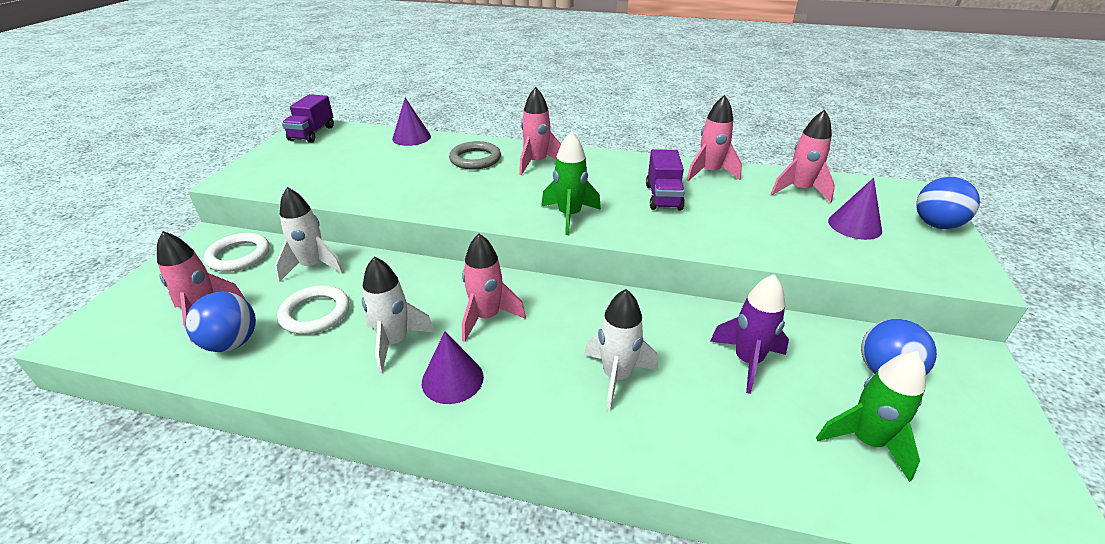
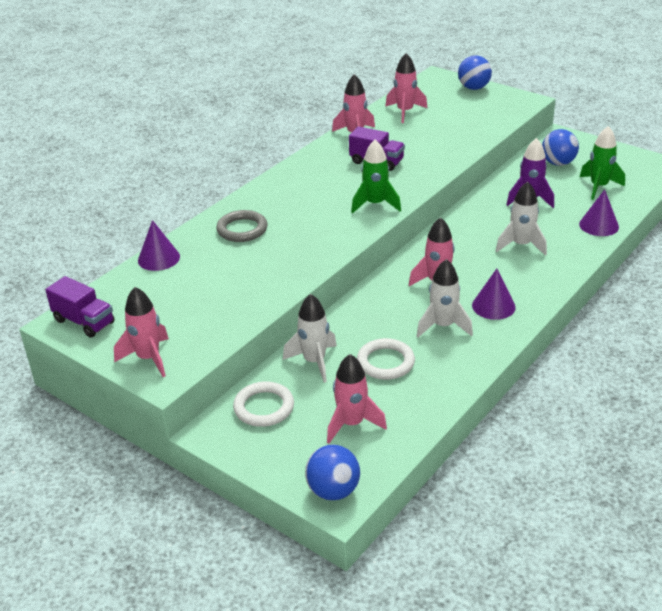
camera: 65 degrees left, 0 degrees up
blue ball [185,292,256,352] -> blue ball moved to [305,444,360,500]
pink rocket [519,87,561,175] -> pink rocket moved to [114,287,169,377]
purple cone [828,178,882,240] -> purple cone moved to [579,189,619,236]

